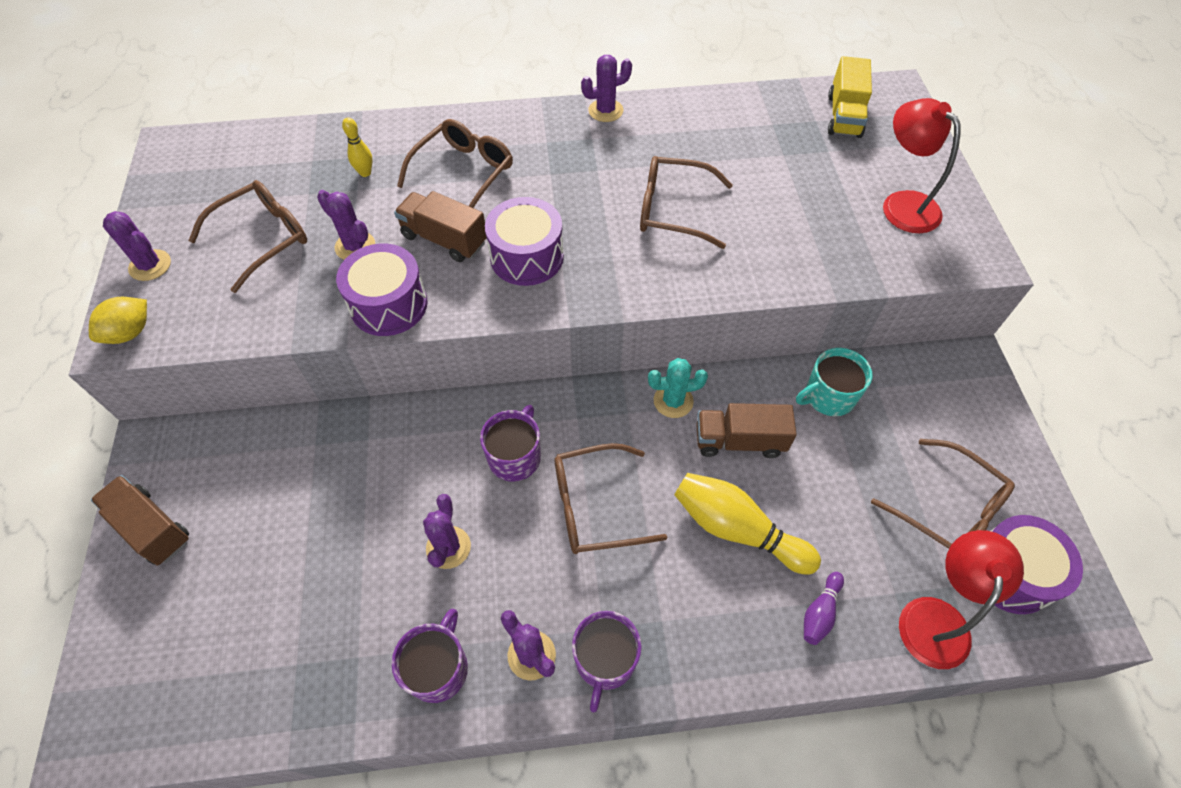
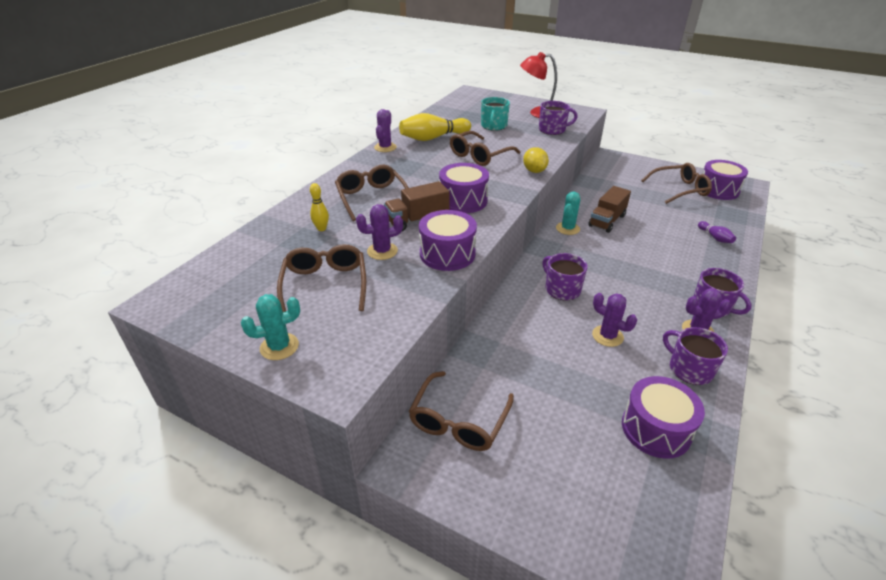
camera: 55 degrees left, 20 degrees down
yellow lemon [89,297,147,344] -> yellow lemon moved to [523,147,549,173]
brown truck [91,475,189,566] -> none
purple cactus [103,211,171,281] -> turquoise cactus [241,294,300,360]
brown glasses [555,443,667,554] -> brown glasses moved to [408,371,514,451]
yellow bowling pin [674,473,821,575] -> yellow bowling pin moved to [399,113,471,141]
turquoise mug [796,348,872,416] -> turquoise mug moved to [481,97,510,131]
yellow truck [828,56,872,138] -> none
red lamp [899,530,1024,669] -> none
none -> purple mug [539,101,578,135]
none -> purple drum [622,376,705,459]

